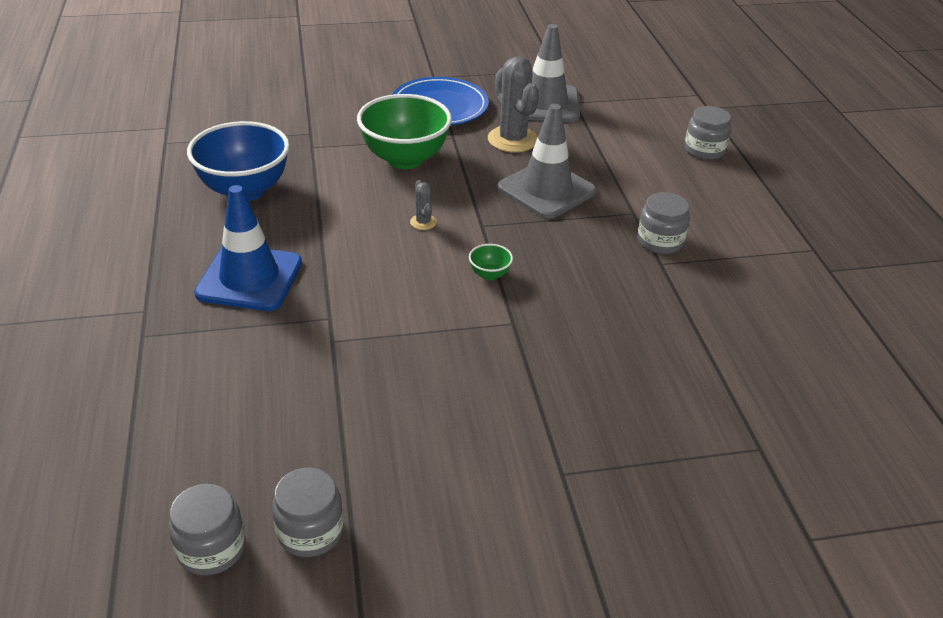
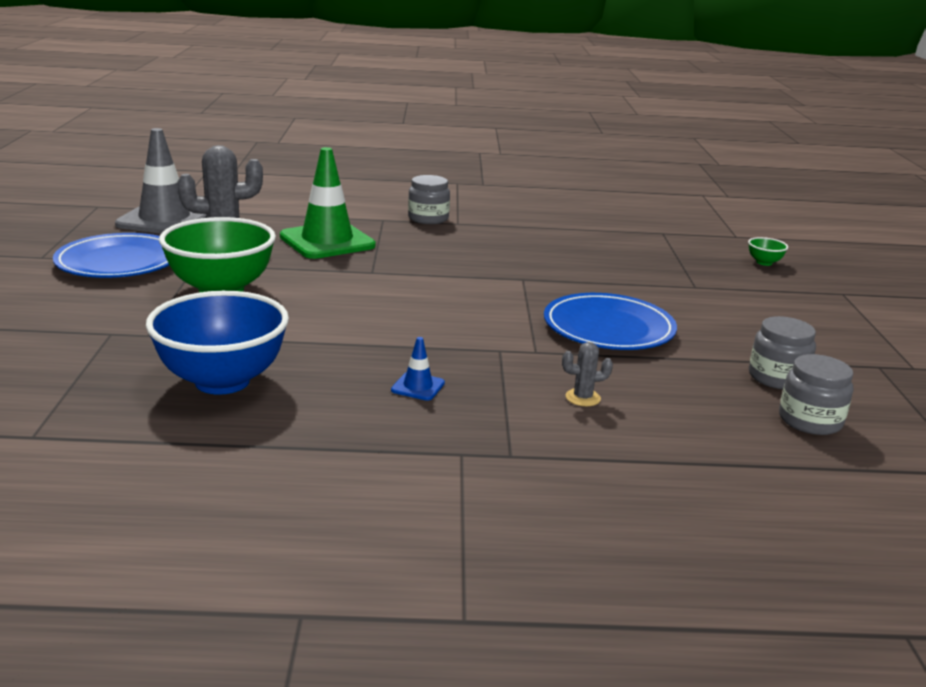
camera: 80 degrees left, 15 degrees down
blue traffic cone [194,185,302,311] -> blue traffic cone [391,337,445,400], size x0.42
grey cactus [410,180,437,230] -> grey cactus moved to [562,342,613,406]
green bowl [469,244,513,280] -> green bowl moved to [748,237,788,266]
grey traffic cone [497,104,596,219] -> green traffic cone [280,147,376,259]
grey jar [685,106,731,160] -> none
none -> blue plate [544,293,677,350]

